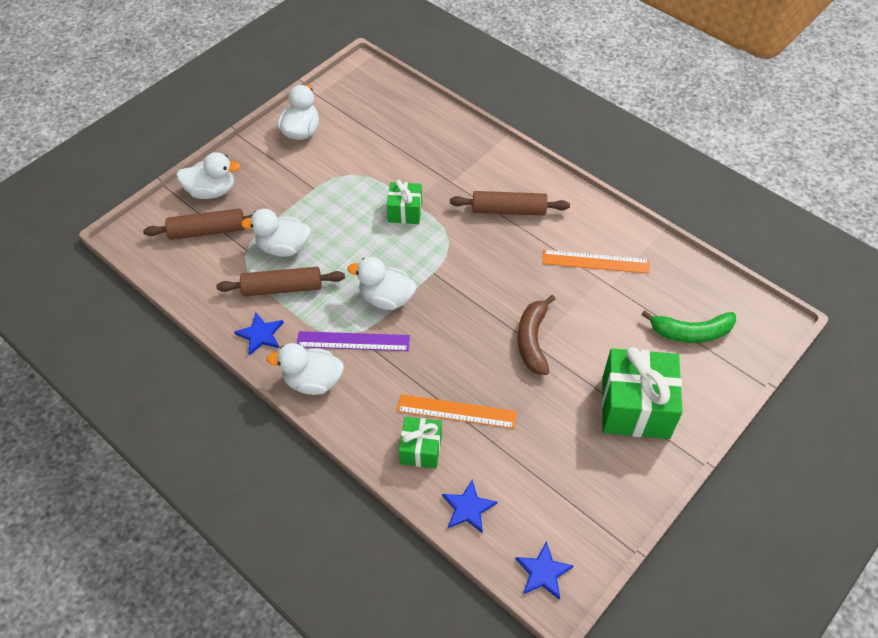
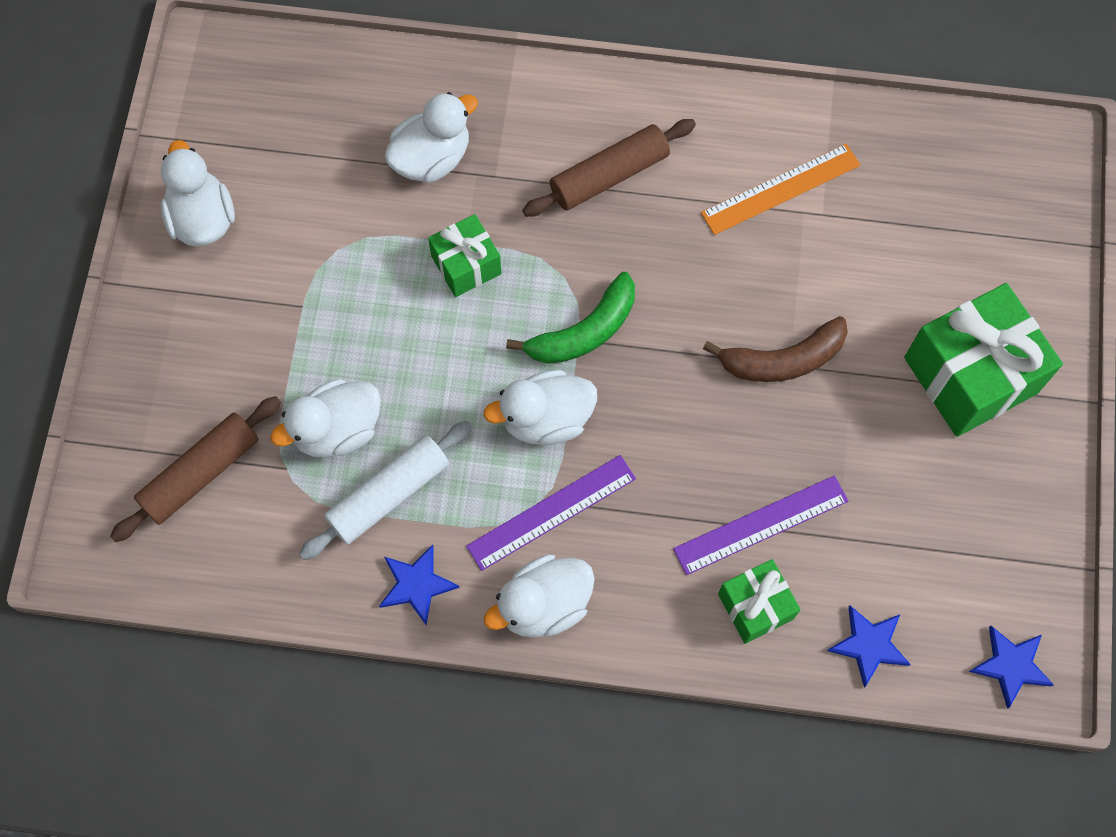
camera: 35 degrees left, 15 degrees up
white duck [176,152,240,199] -> white duck moved to [384,92,478,183]
brown rolling pin [216,267,345,296] -> white rolling pin [299,421,472,560]
orange ruler [397,394,517,429] -> purple ruler [673,475,848,575]
brown banana [518,295,555,375] -> brown banana turned 75 degrees counterclockwise [703,316,848,382]
green banana [641,310,736,343] -> green banana moved to [506,272,635,364]

